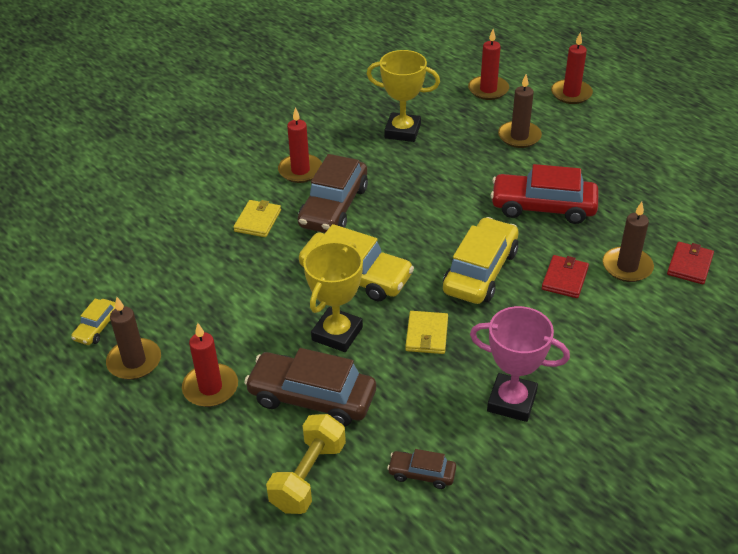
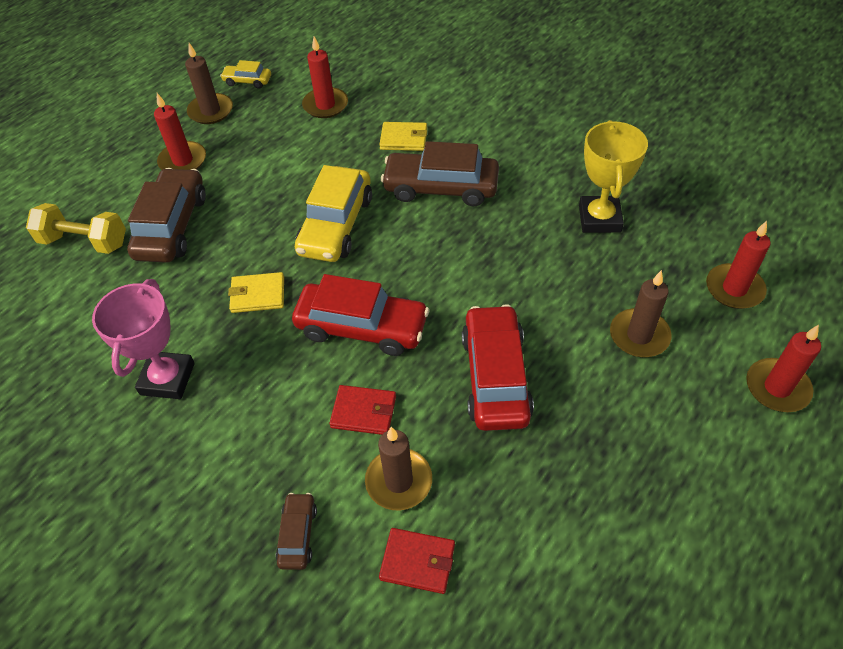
camera: 80 degrees right, 10 degrees up
red candle [278,107,322,183] -> red candle moved to [302,37,348,118]
yellow trophy [303,242,363,352] -> none
brown car [387,449,456,489] -> brown car moved to [276,493,317,570]
yellow car [443,217,519,304] -> red car [292,274,429,356]

